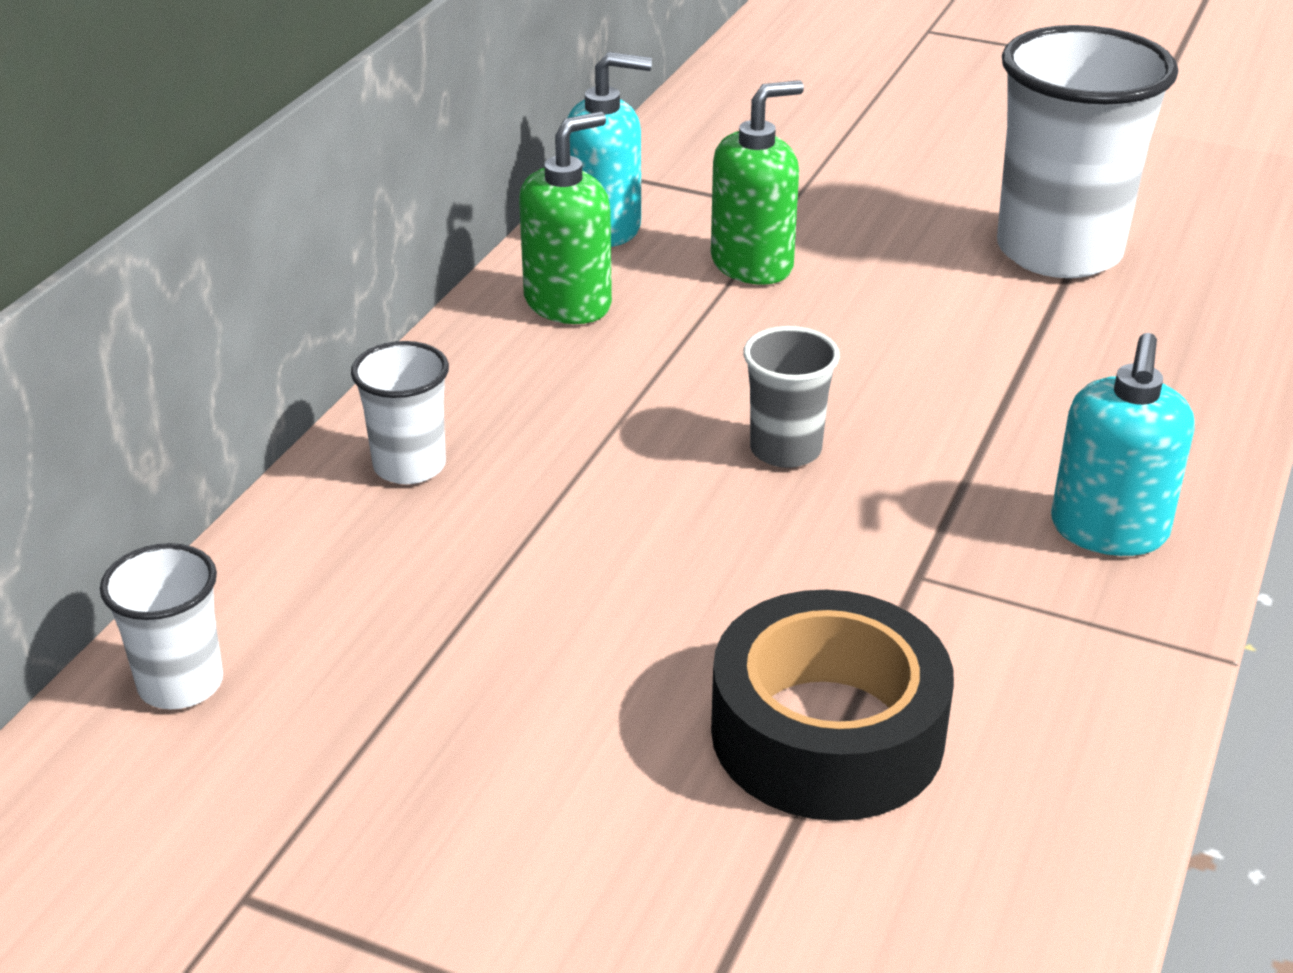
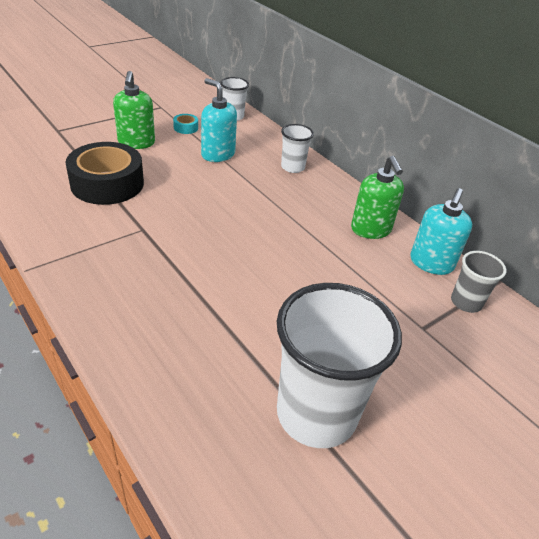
camera: 115 degrees right, 5 degrees up
green soap dispenser [711,80,804,285] -> green soap dispenser moved to [113,71,155,149]
grey cup [743,326,840,468] -> grey cup moved to [451,251,506,313]
turquoise soap dispenser [1051,333,1194,556] -> turquoise soap dispenser moved to [201,78,237,162]
none -> turquoise tape [173,114,198,134]

